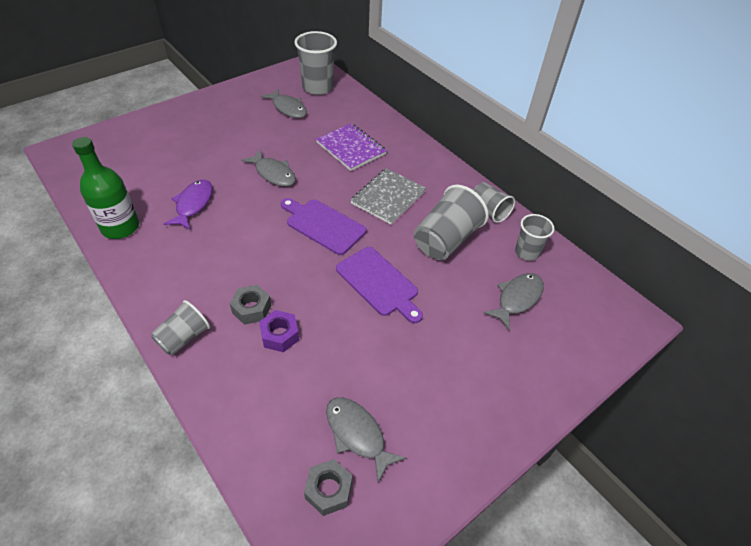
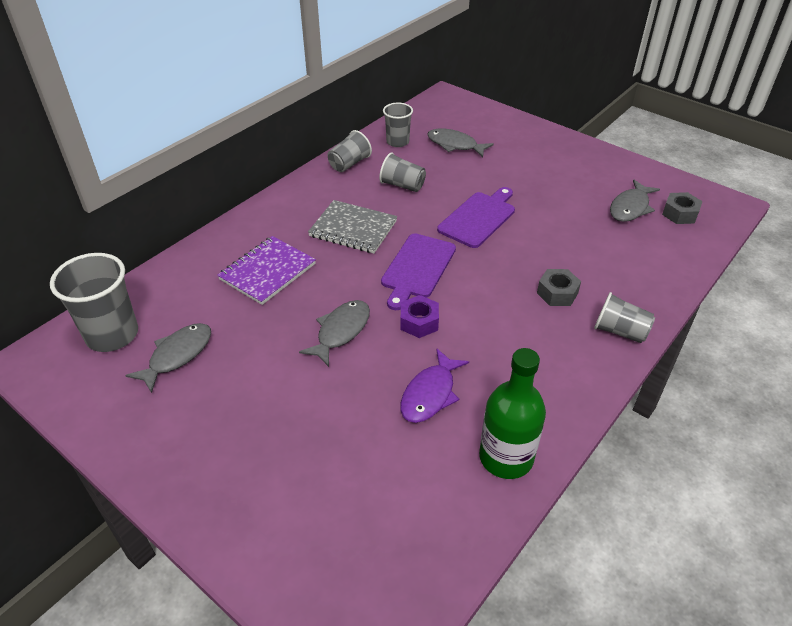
camera: 100 degrees left, 5 degrees down
purple fish [164,180,213,230] -> purple fish turned 60 degrees counterclockwise [401,348,469,423]
purple nut [259,310,299,352] -> purple nut moved to [400,295,439,338]
grey cup [414,184,489,260] -> grey cup [379,153,426,192], size x0.60

